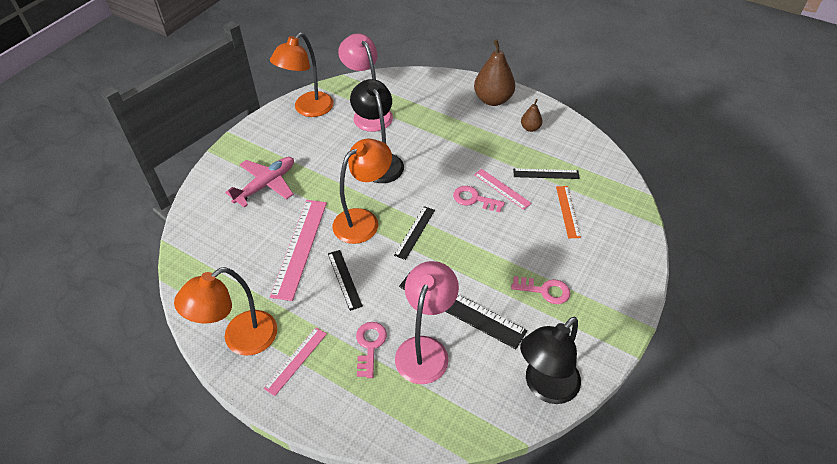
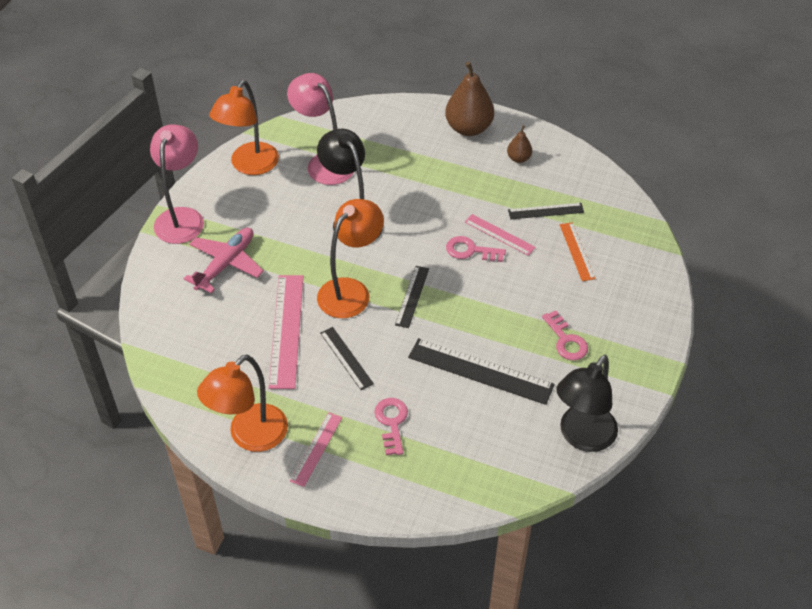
camera: 10 degrees left, 0 degrees up
pink lamp [395,261,459,384] -> pink lamp moved to [150,125,204,244]
pink key [511,276,571,304] -> pink key turned 60 degrees clockwise [542,310,588,360]

